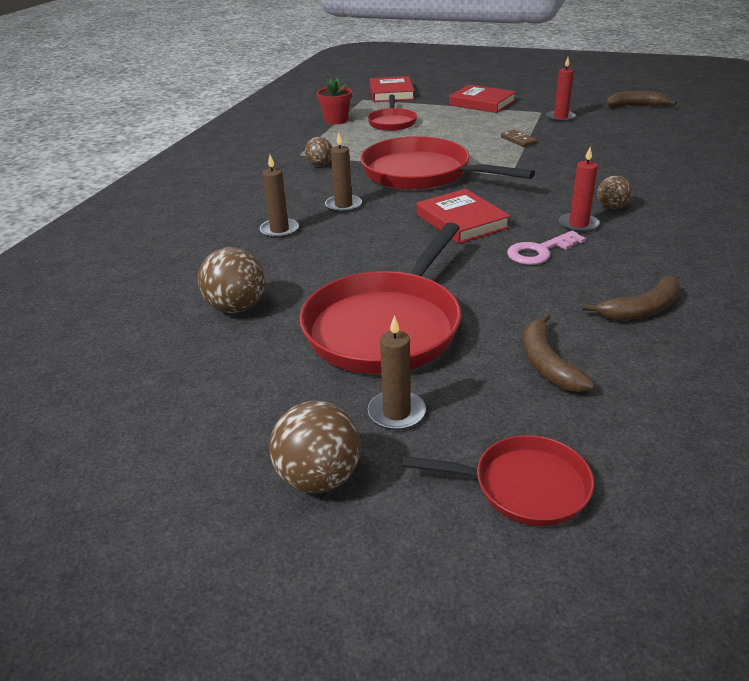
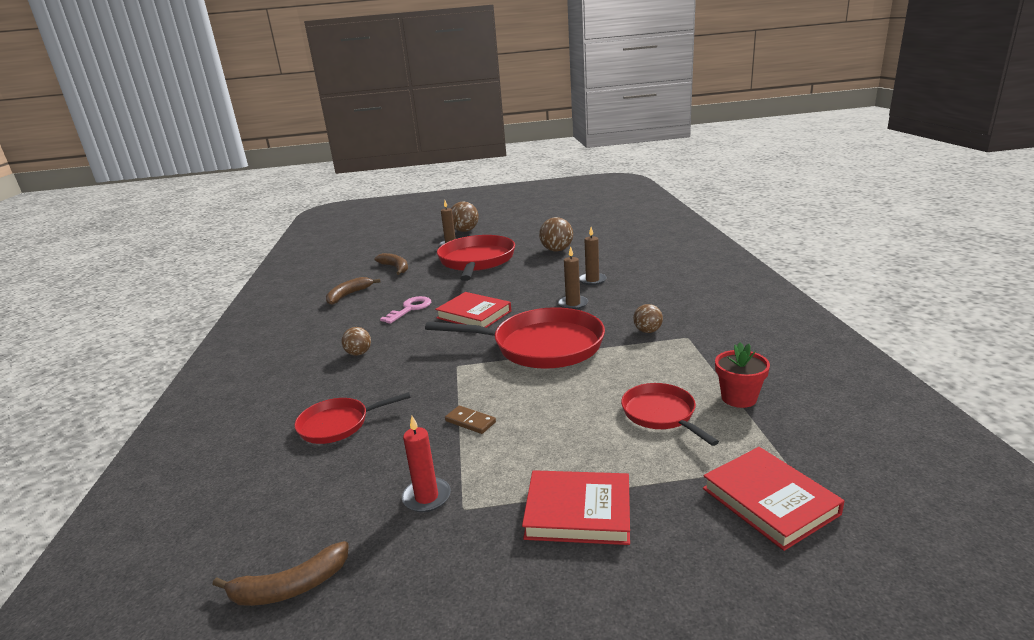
camera: 155 degrees right, 10 degrees down
red pan [402,435,594,526] -> red pan moved to [294,392,411,444]
red candle [559,147,600,233] -> none

